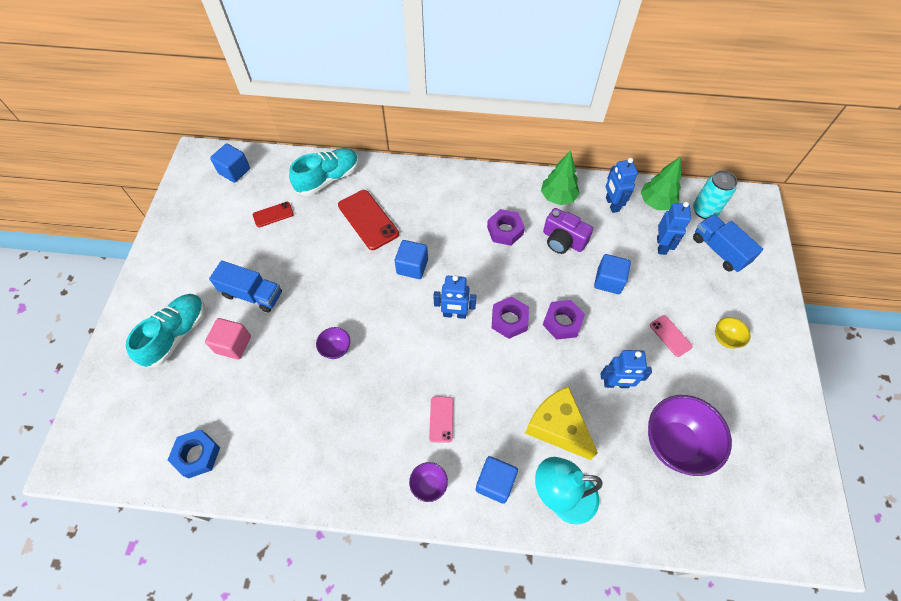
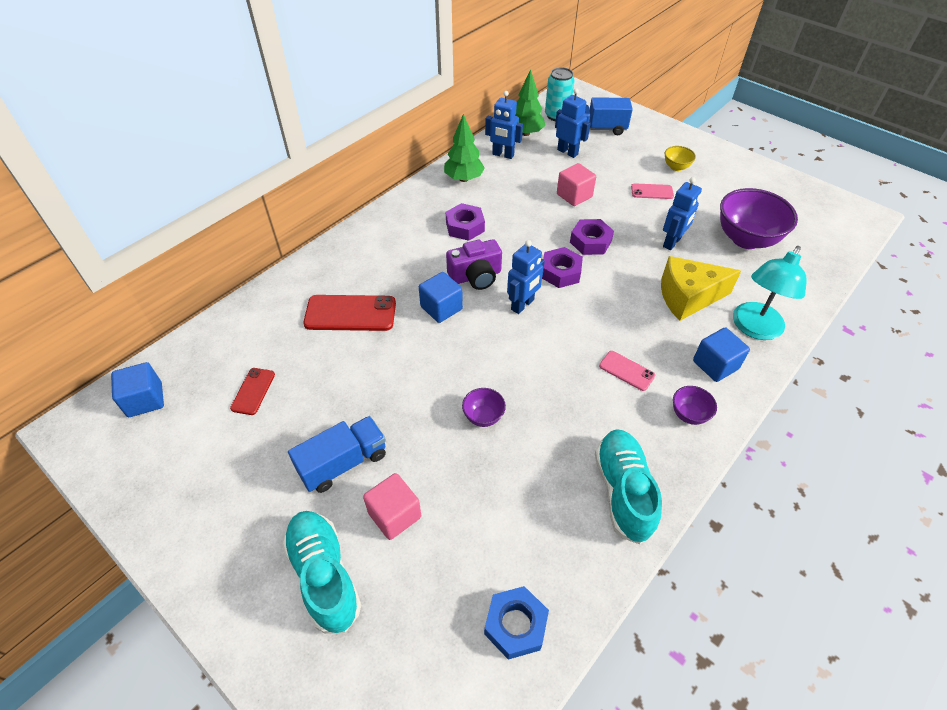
camera: 55 degrees left, 10 degrees down
turquoise shoe [289,148,359,196] -> turquoise shoe moved to [595,429,662,544]
purple camera [543,208,593,254] -> purple camera moved to [446,239,502,290]
blue cube [594,254,631,294] -> pink cube [557,163,596,206]

